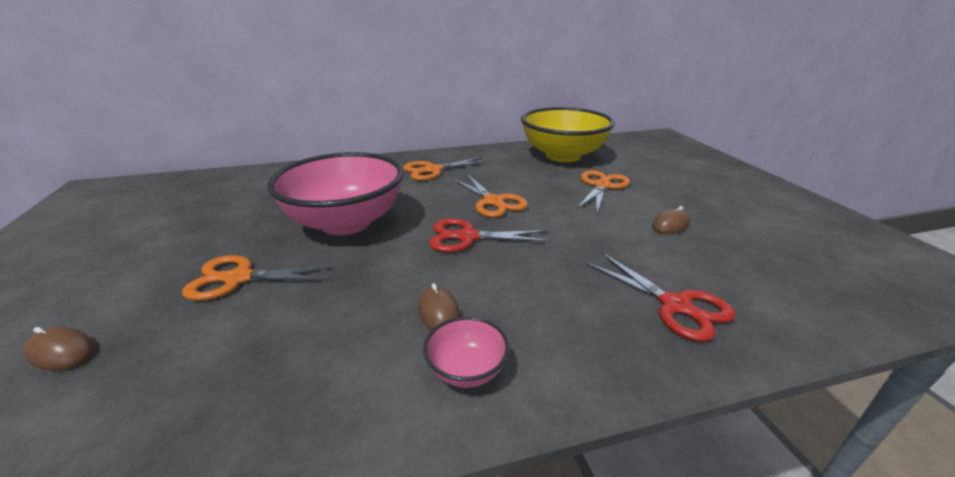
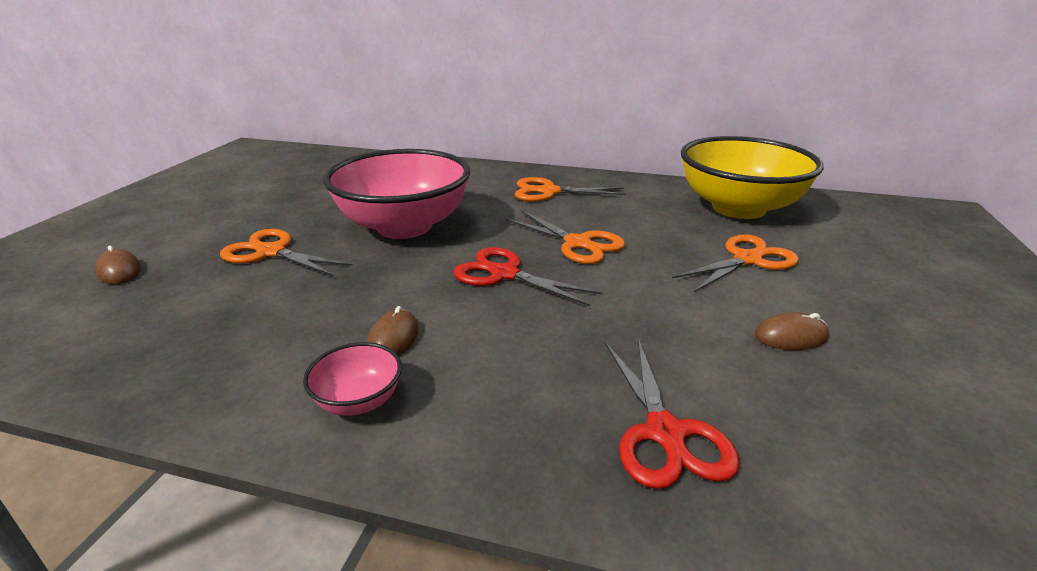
camera: 30 degrees right, 0 degrees up
orange scissors [452,174,528,218] -> orange scissors turned 45 degrees counterclockwise [505,210,625,264]

